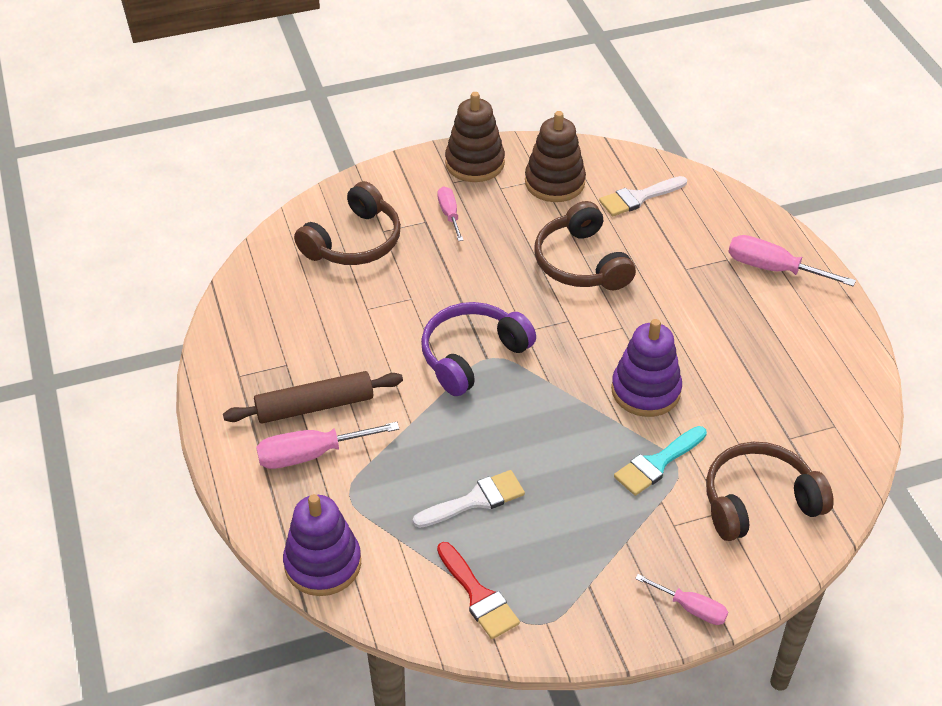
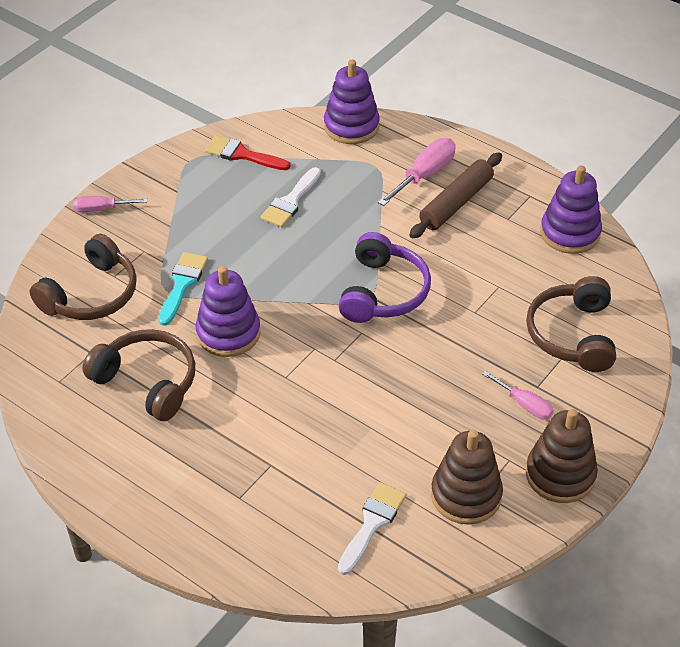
camera: 145 degrees right, 0 degrees up
brown headphones [535,201,636,290] -> brown headphones moved to [82,329,195,421]
pink screwdriver [729,235,856,286] -> none
none -> purple stacking toy [540,166,602,254]

